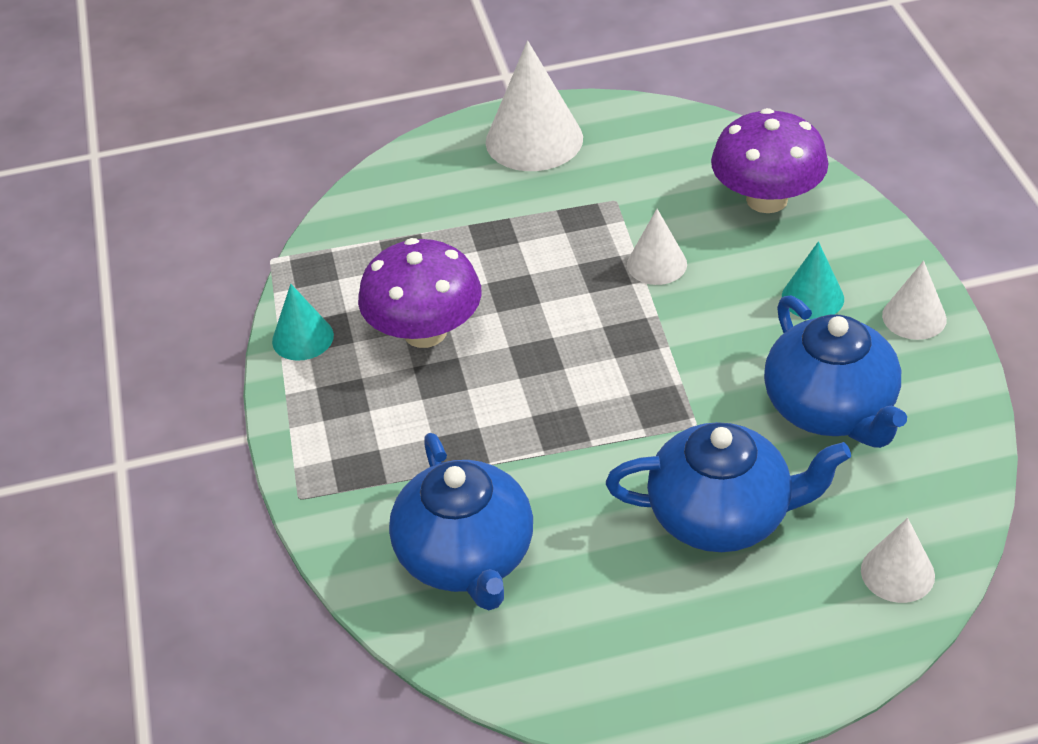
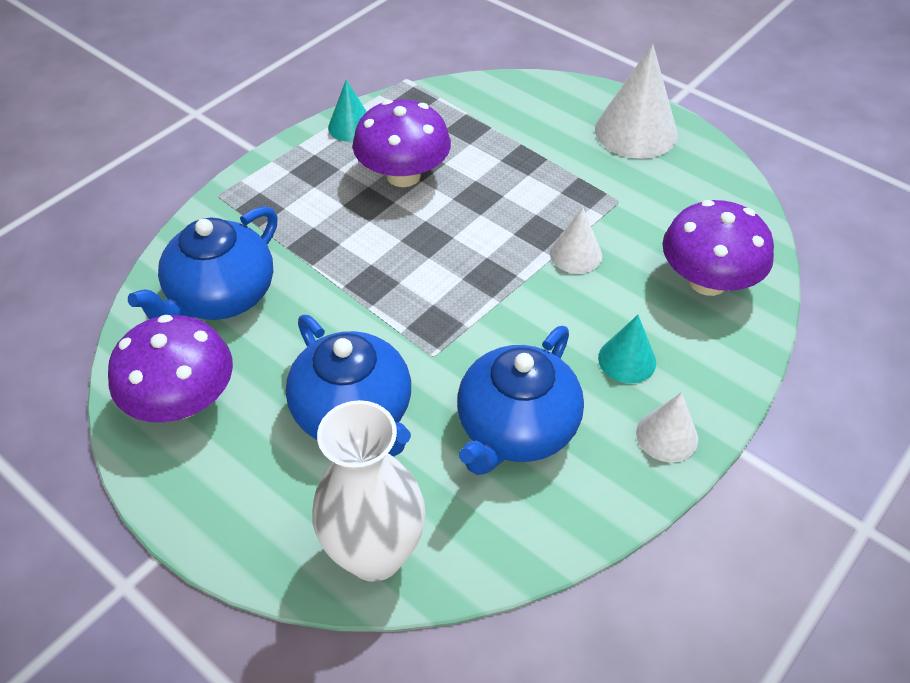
camera: 50 degrees right, 5 degrees up
white cone [861,518,935,603] -> white vase [312,400,425,582]
none -> purple mushroom [108,315,233,422]

